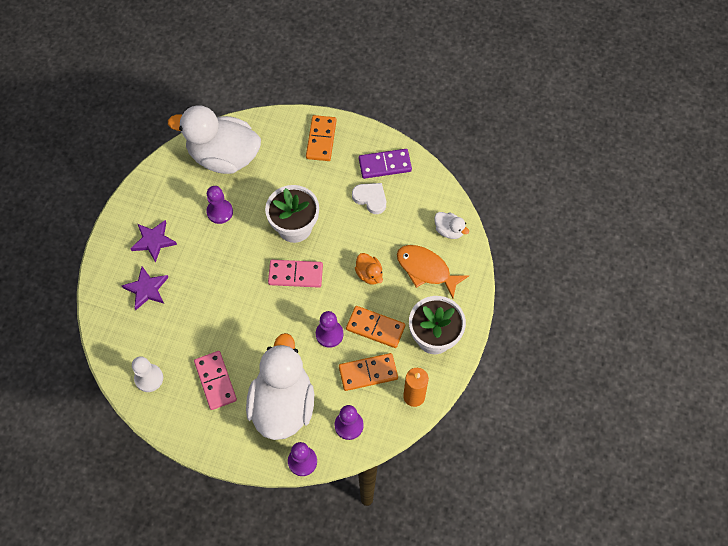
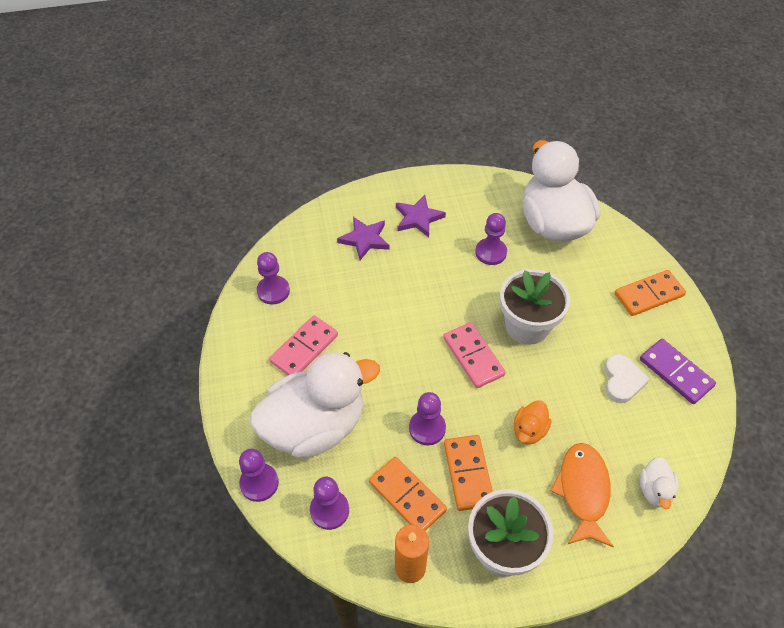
camera: 60 degrees right, 10 degrees down
white pawn [132,356,163,392] -> purple pawn [257,252,290,305]

